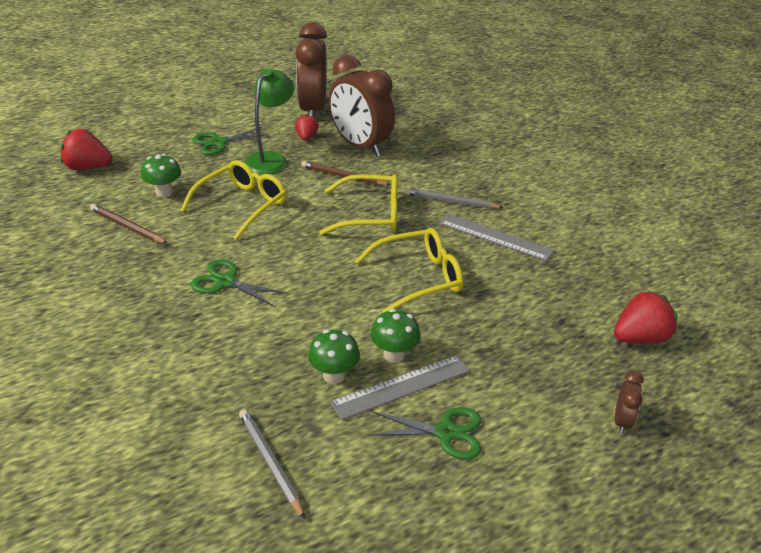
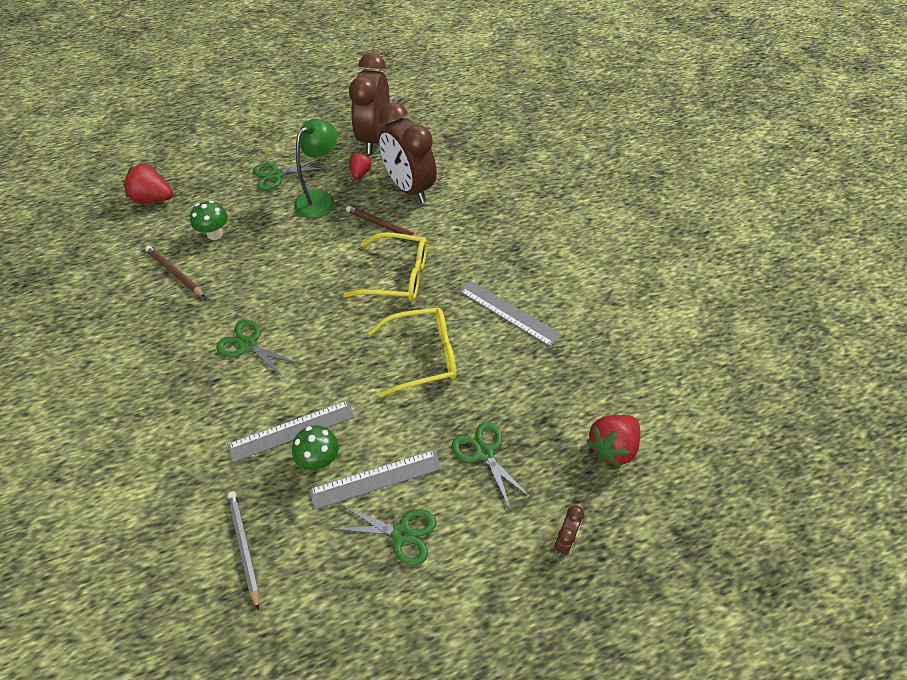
camera: 10 degrees right, 15 degrees up
yellow glasses [180,160,287,240] -> none
green mushroom [370,309,420,363] -> none
grey pencil [405,187,504,209] -> none
red strawberry [614,290,678,344] -> red strawberry turned 150 degrees clockwise [586,415,640,468]
none -> grey ruler [227,400,355,463]
none -> green scissors [452,422,532,511]

